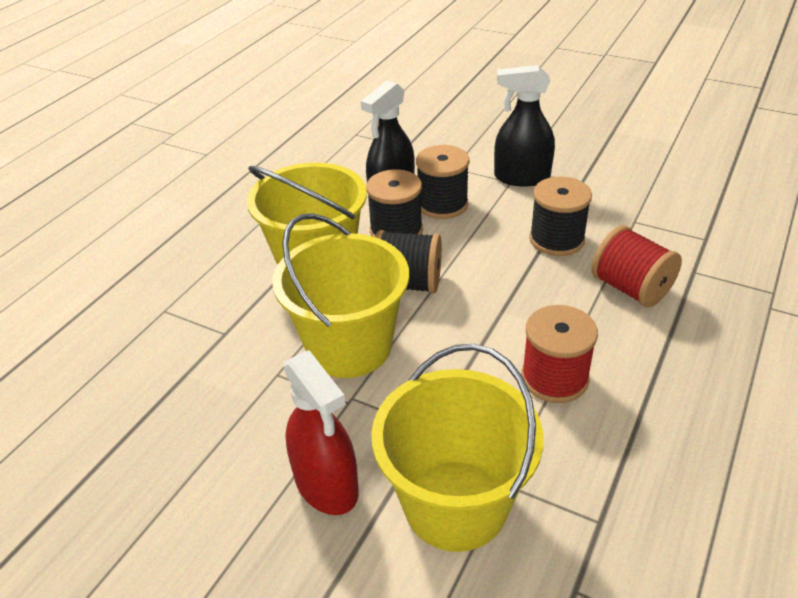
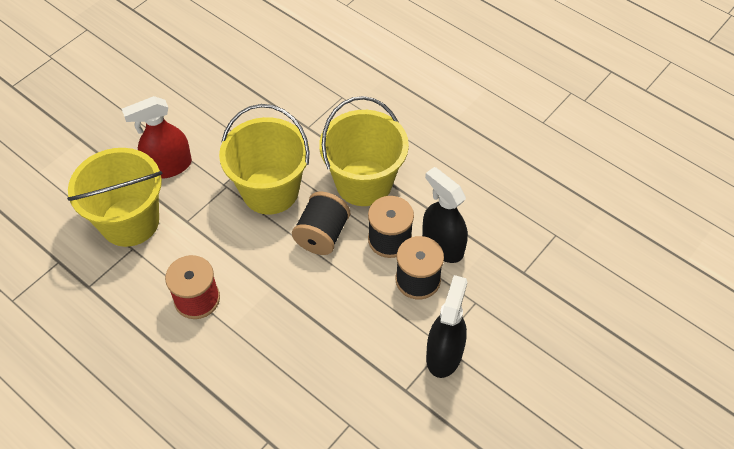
camera: 100 degrees right, 15 degrees up
black spool [529,177,592,256] -> none
red spool [591,226,682,308] -> none

